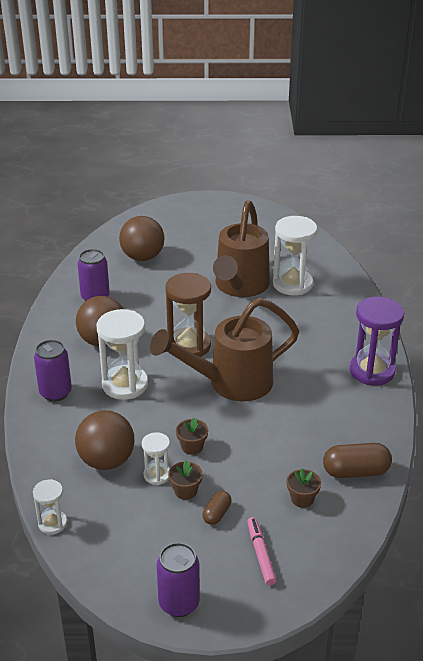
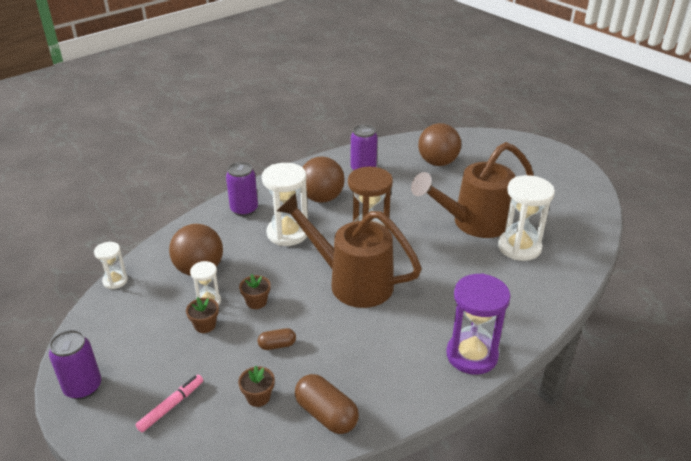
camera: 50 degrees right, 0 degrees up
brown capsule [203,491,232,525] -> brown capsule moved to [258,328,296,350]

